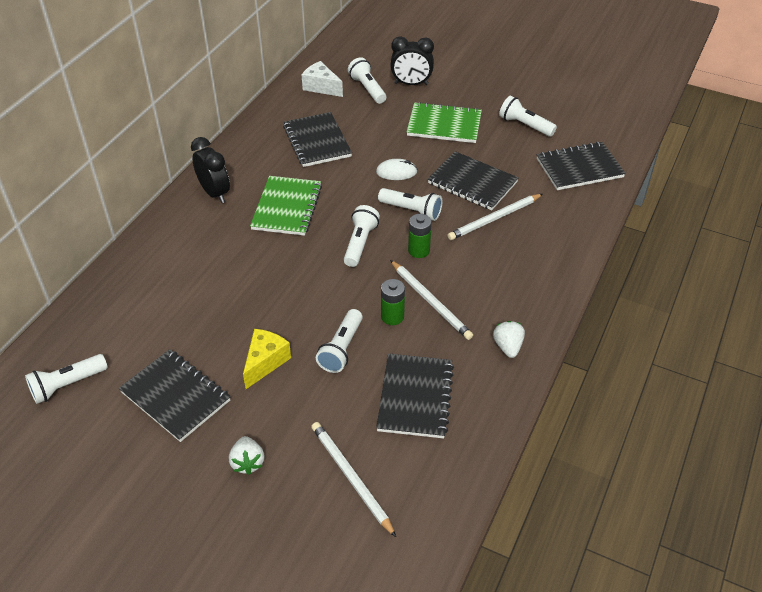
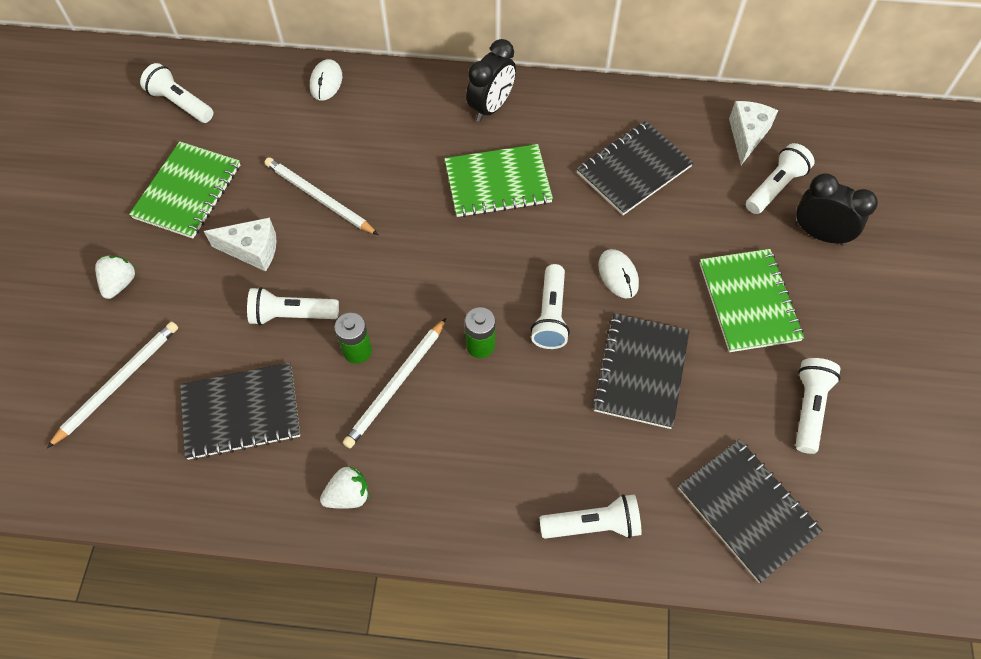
camera: 70 degrees right, 15 degrees up
black notebook [119,349,231,442] -> green notebook [129,142,240,239]
white strawberry [229,436,265,475] -> white strawberry turned 135 degrees clockwise [95,256,135,299]
yellow cheese [243,329,291,389] -> white cheese [204,218,276,272]
white flashlight [344,205,380,267] -> white flashlight moved to [539,494,642,539]
black clock [390,36,434,85] -> black clock turned 135 degrees clockwise [795,173,878,245]
white pencil [447,194,543,240] -> white pencil moved to [265,158,378,235]
none -> white mouse [310,59,342,101]

